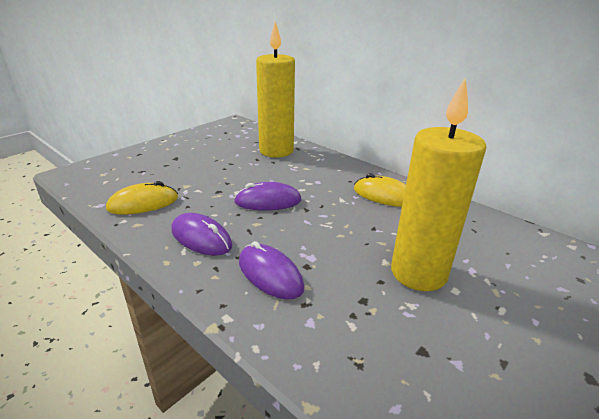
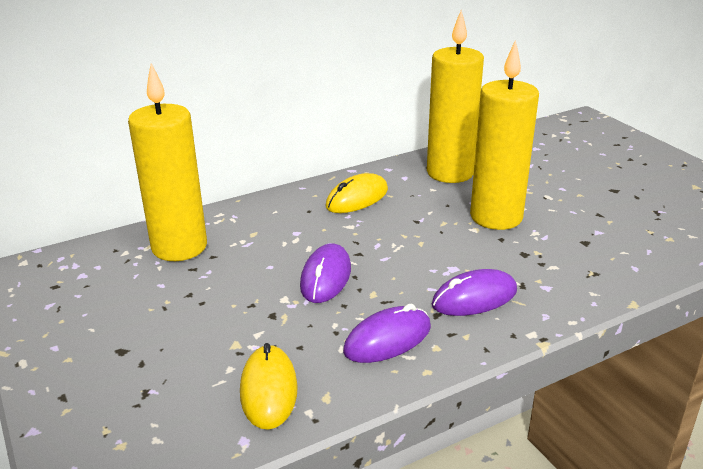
camera: 70 degrees left, 0 degrees up
none -> yellow candle [427,10,484,183]

